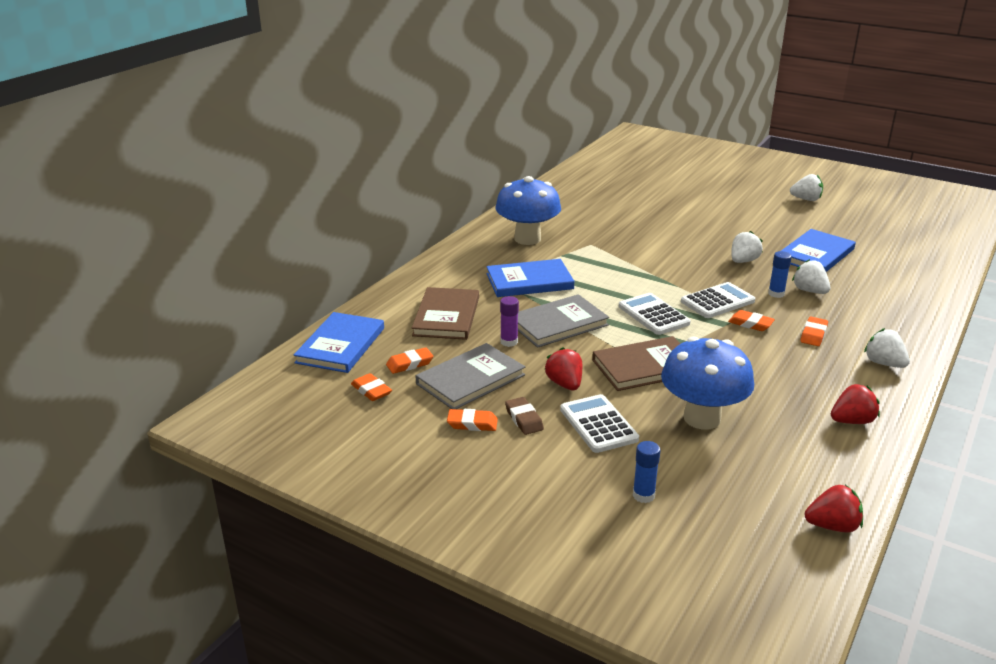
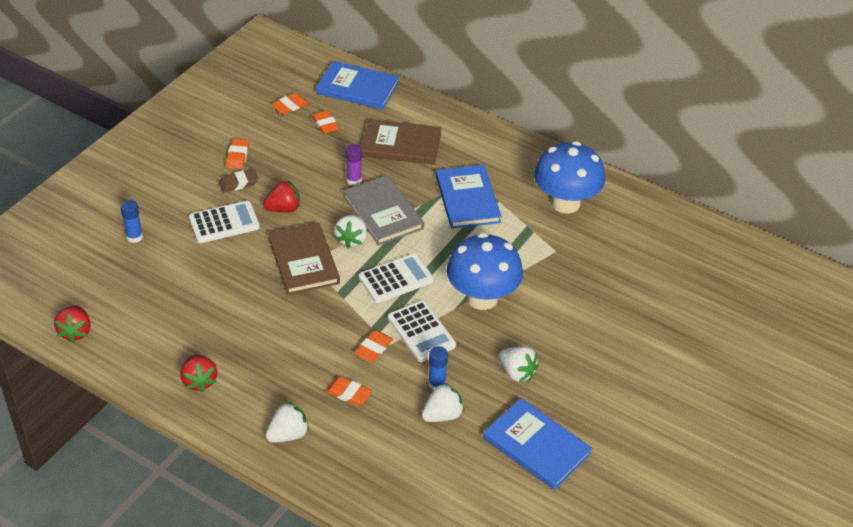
camera: 90 degrees right, 15 degrees up
grey book [415,343,525,409] -> none
blue mushroom [661,337,754,430] -> blue mushroom moved to [447,233,523,310]
white strawberry [790,174,823,201] -> white strawberry moved to [334,215,367,249]

